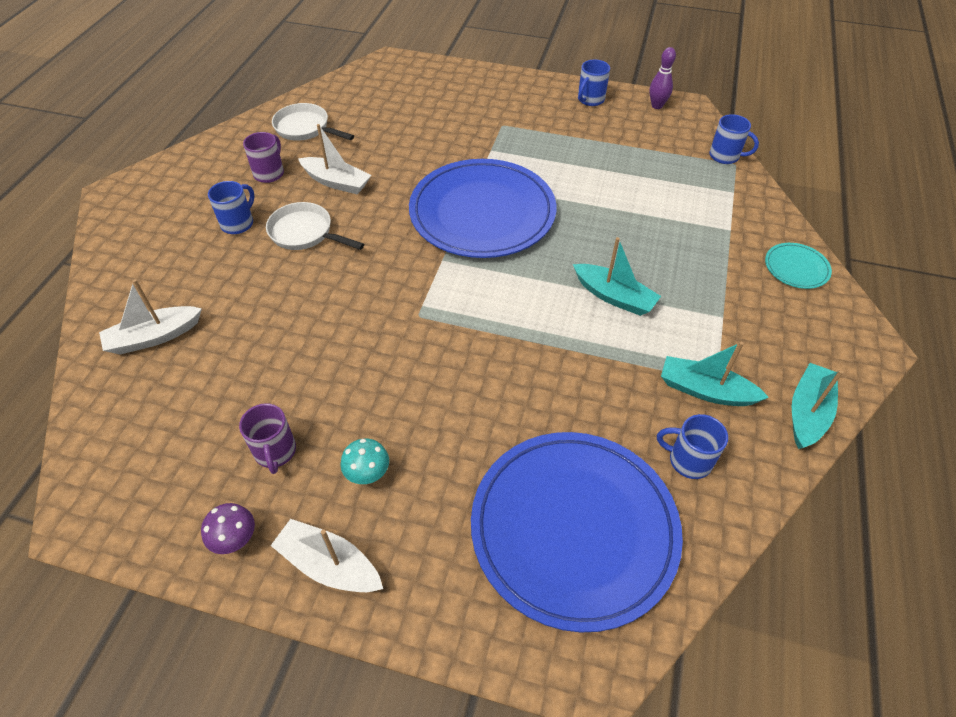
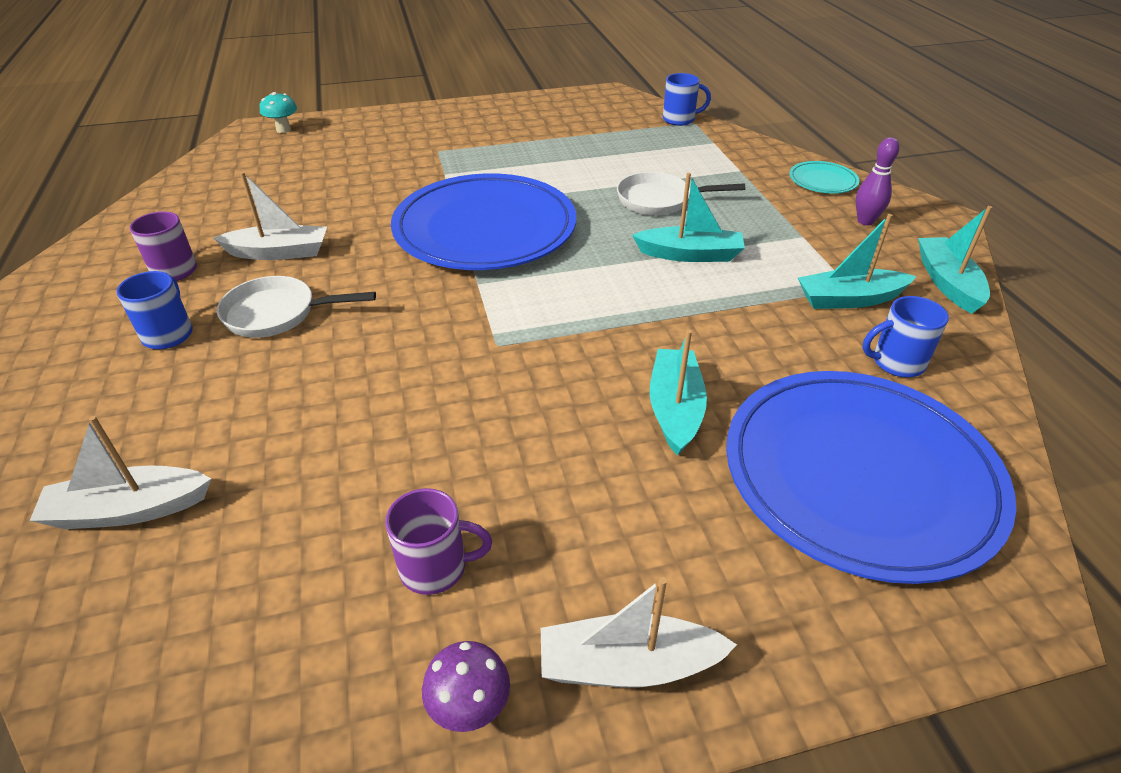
camera: 30 degrees left, 10 degrees down
white boat [99,279,202,355] -> white boat turned 45 degrees clockwise [30,416,211,529]
purple mug [239,403,296,474] -> purple mug turned 45 degrees counterclockwise [385,488,492,595]
white pan [272,103,354,141] -> white pan moved to [617,172,745,216]
turquoise mushroom [340,438,389,484] -> turquoise mushroom moved to [260,92,297,133]
blue mug [578,59,610,106] -> none
purple bowling pin [649,47,676,109] -> purple bowling pin moved to [856,137,899,225]
none -> turquoise boat [650,330,707,456]

